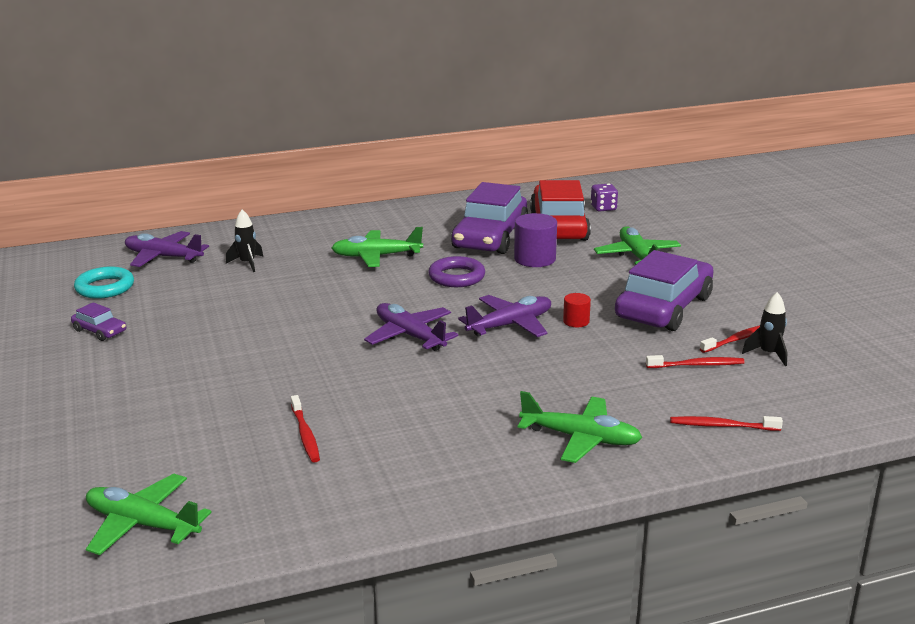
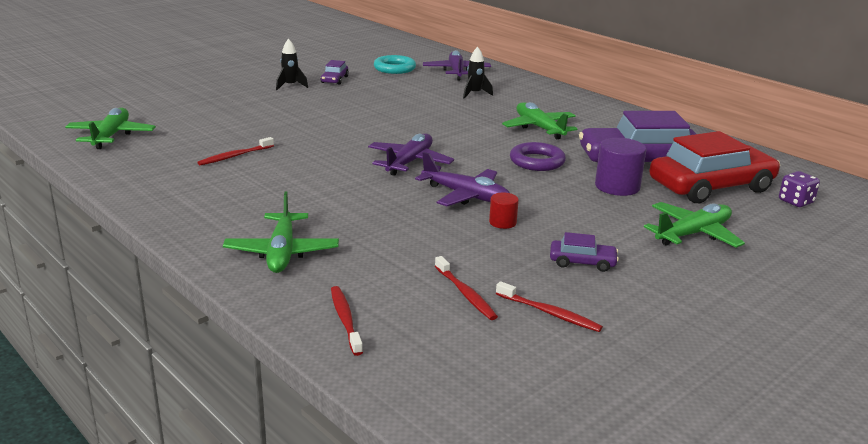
camera: 65 degrees right, 0 degrees up
purple car [615,250,713,331] -> purple car [550,232,619,272], size x0.44
black rocket [742,292,788,366] -> black rocket moved to [276,39,308,90]

